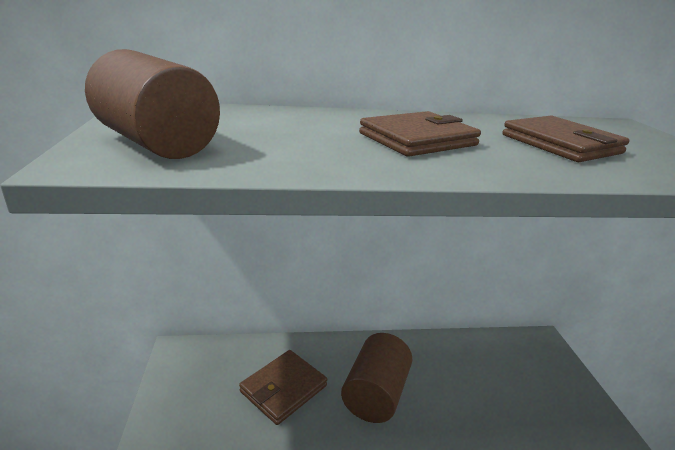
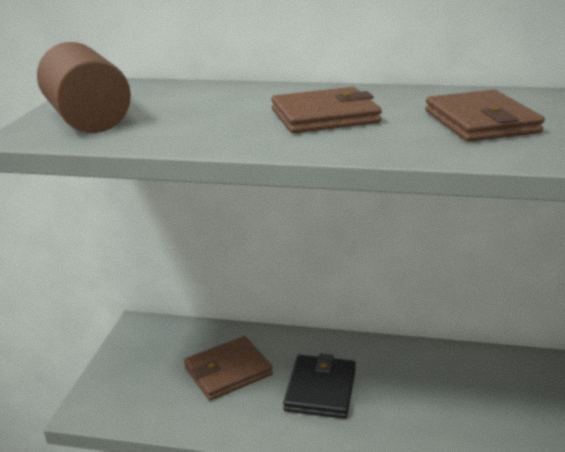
camera: 20 degrees right, 0 degrees up
brown cylinder [341,333,412,423] -> black wallet [283,353,356,419]

